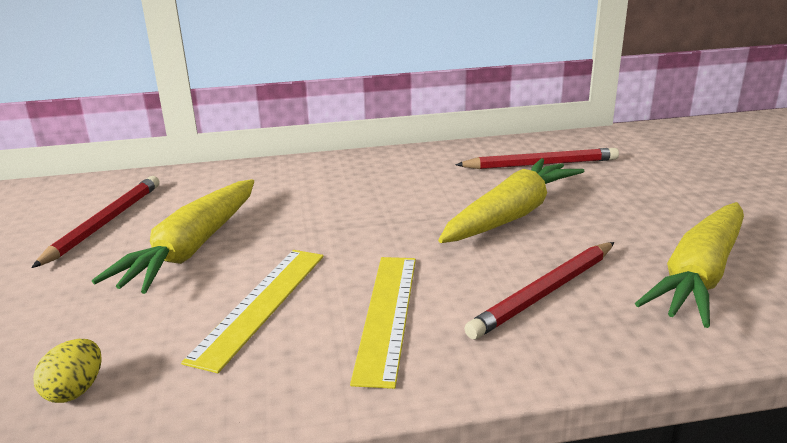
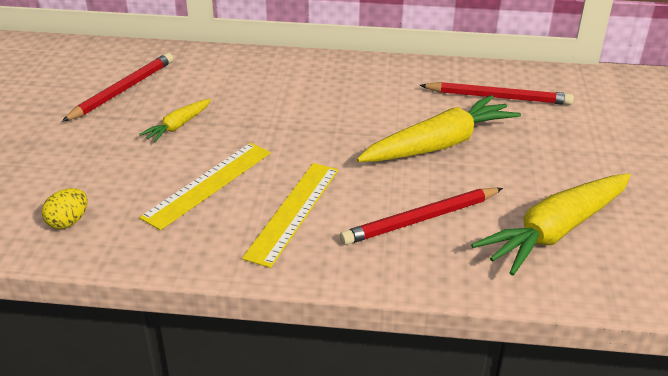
camera: 15 degrees right, 10 degrees up
yellow carrot [92,179,254,294] -> yellow carrot [139,99,211,142], size x0.50

